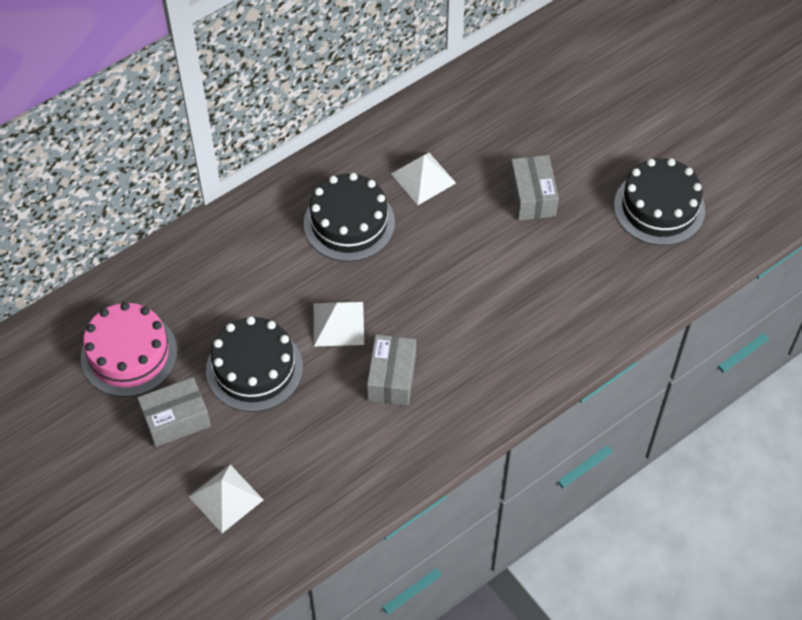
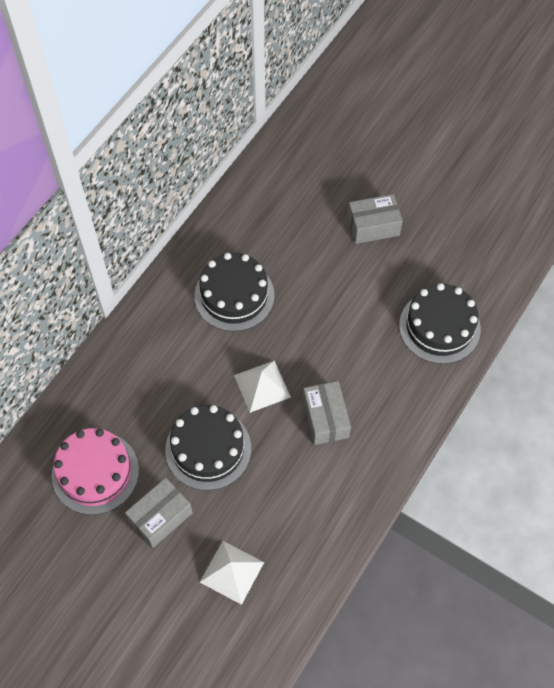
camera: 20 degrees left, 5 degrees up
white pyramid [391,152,456,205] -> none
grey box [509,155,559,221] -> grey box turned 75 degrees counterclockwise [347,194,403,244]
black cake [614,158,705,245] -> black cake moved to [399,283,481,364]

